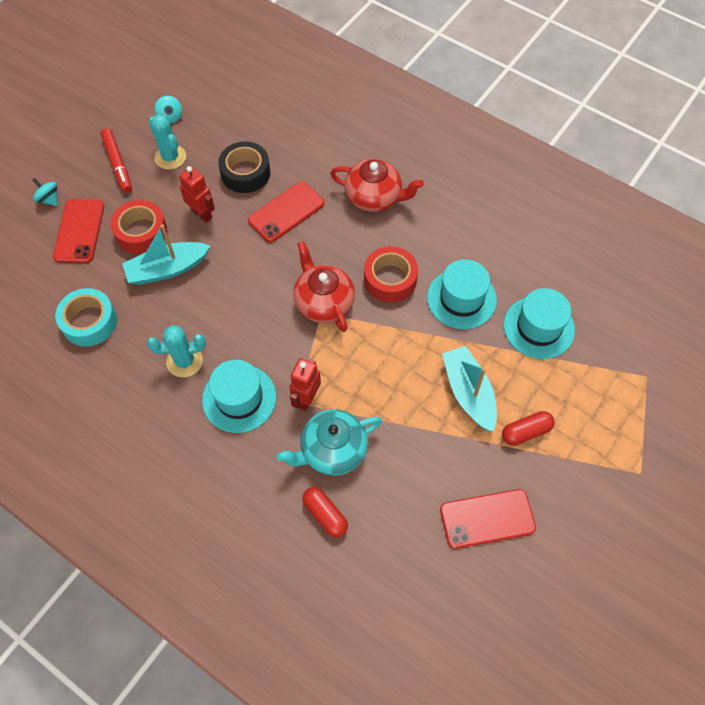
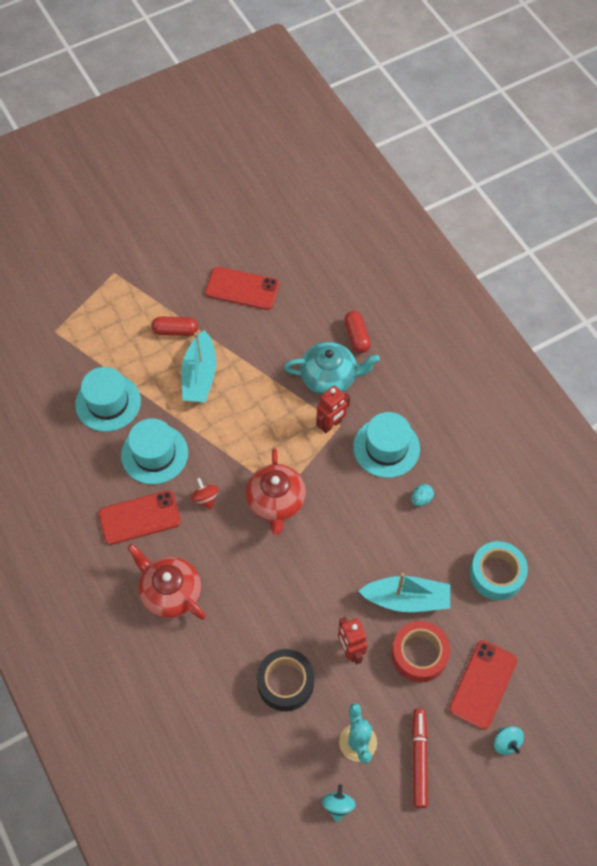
camera: 155 degrees left, 0 degrees up
turquoise cactus [147,325,206,377] -> turquoise egg [411,484,434,506]
red phone [248,182,325,243] -> red phone moved to [99,490,181,545]
red tape [364,246,418,303] -> red spinning top [191,478,219,510]

